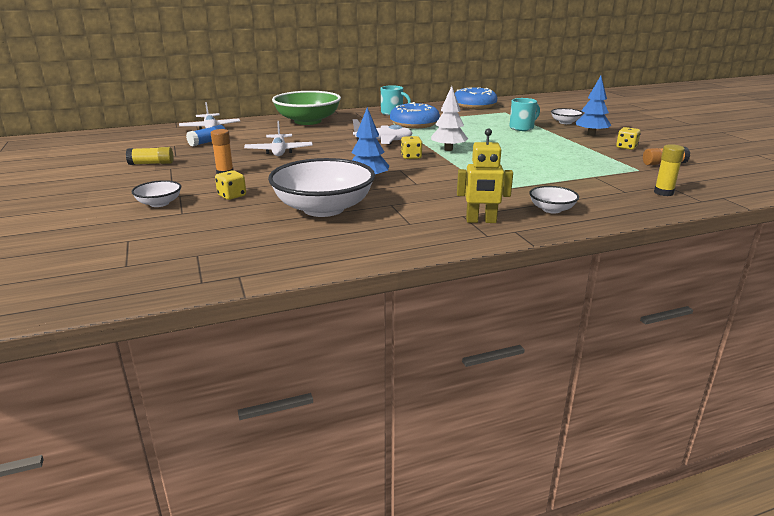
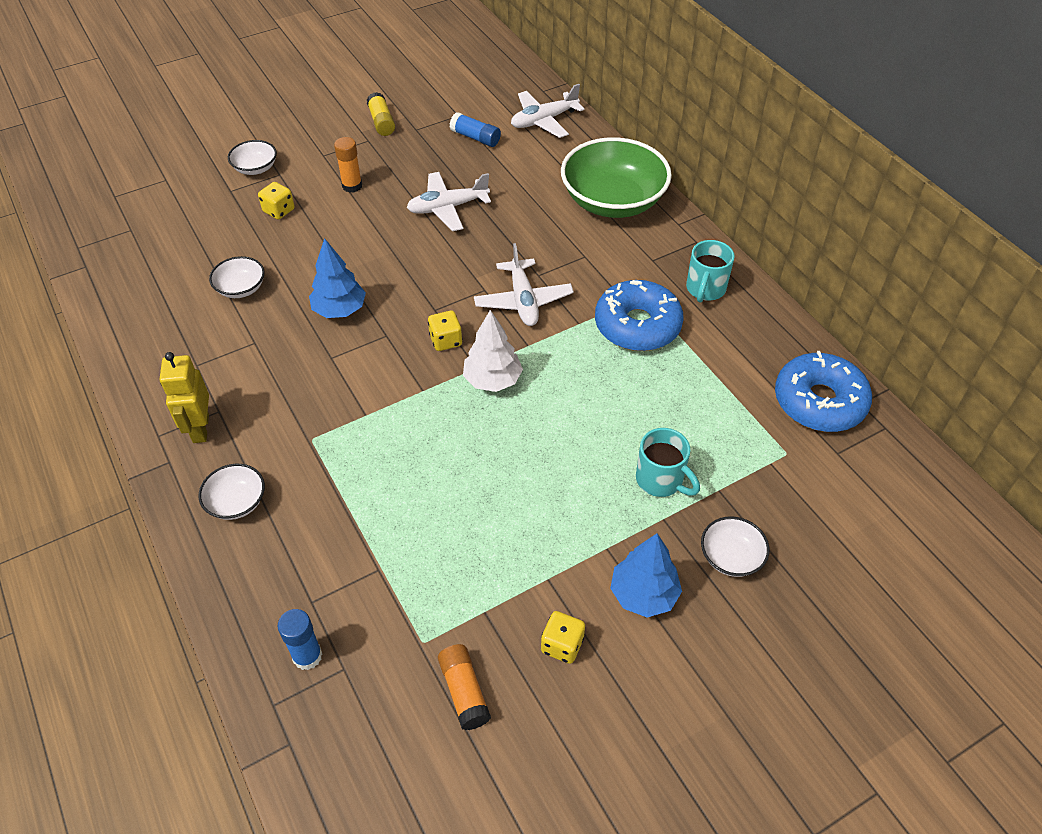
camera: 80 degrees right, 25 degrees up
white bowl [268,158,375,217] -> white bowl [209,256,265,298], size x0.46
yellow glue stick [654,144,685,196] -> blue glue stick [277,609,322,670]

